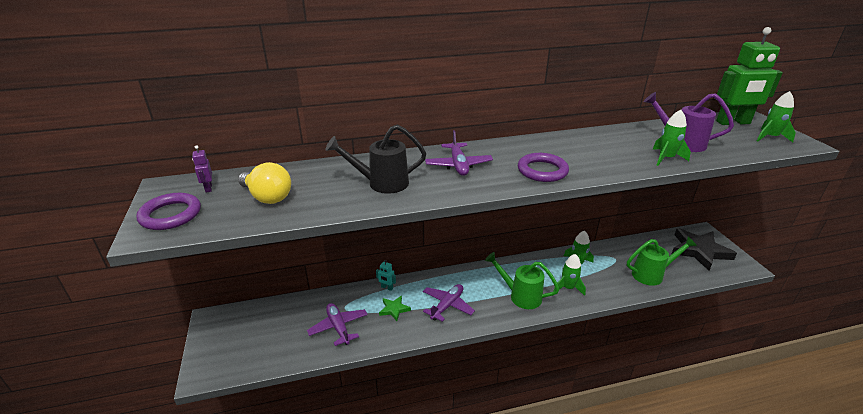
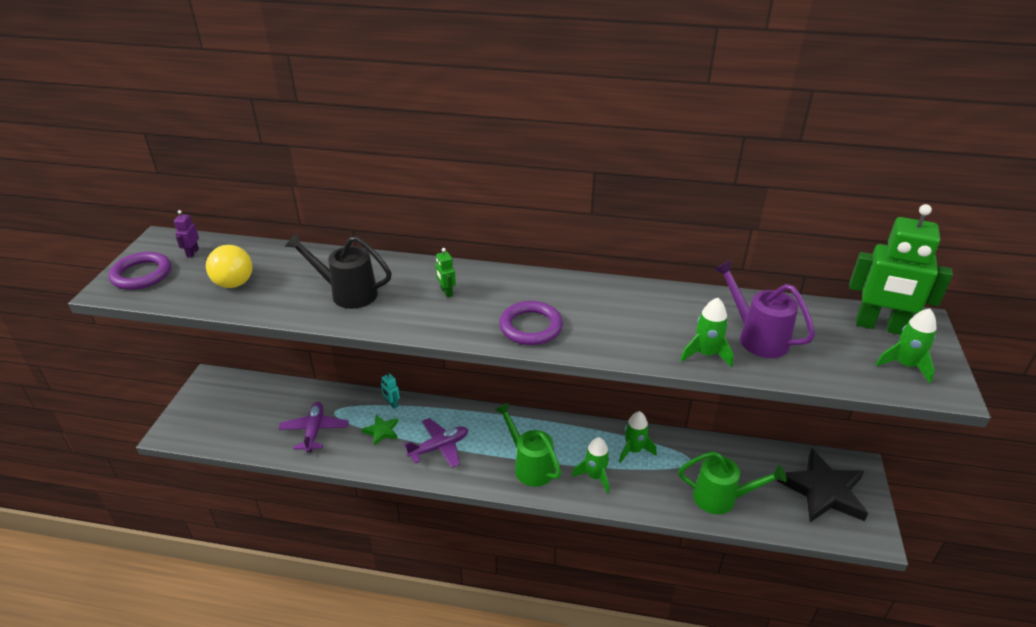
camera: 25 degrees right, 5 degrees up
purple plane [425,130,493,176] -> green robot [435,248,456,298]

